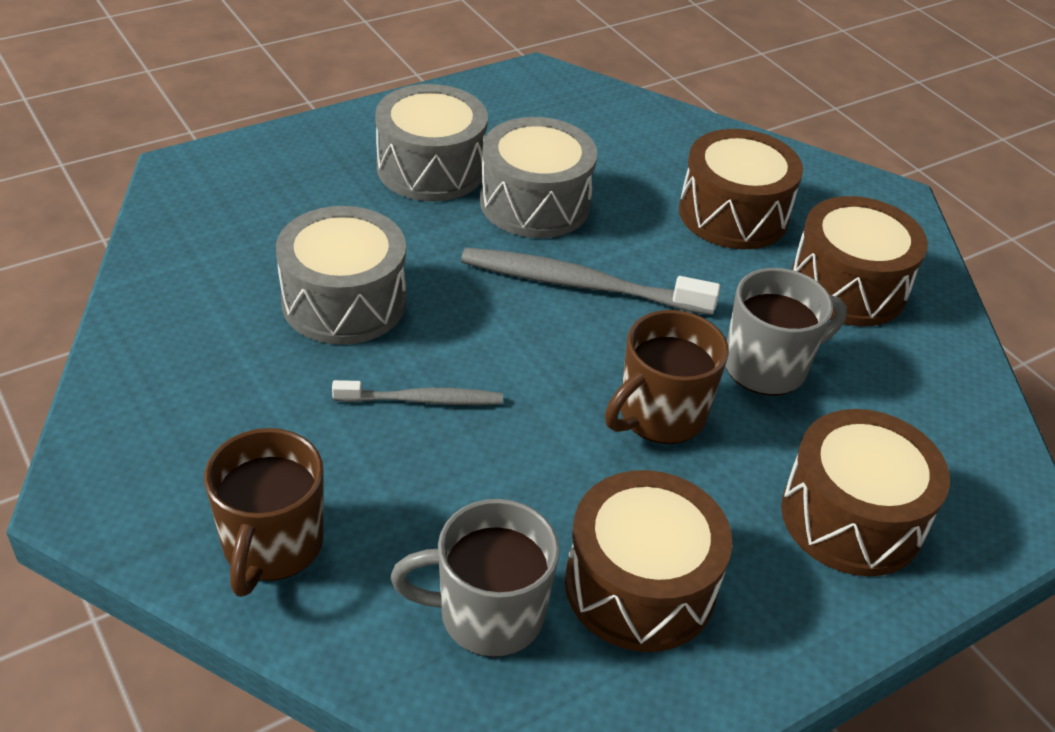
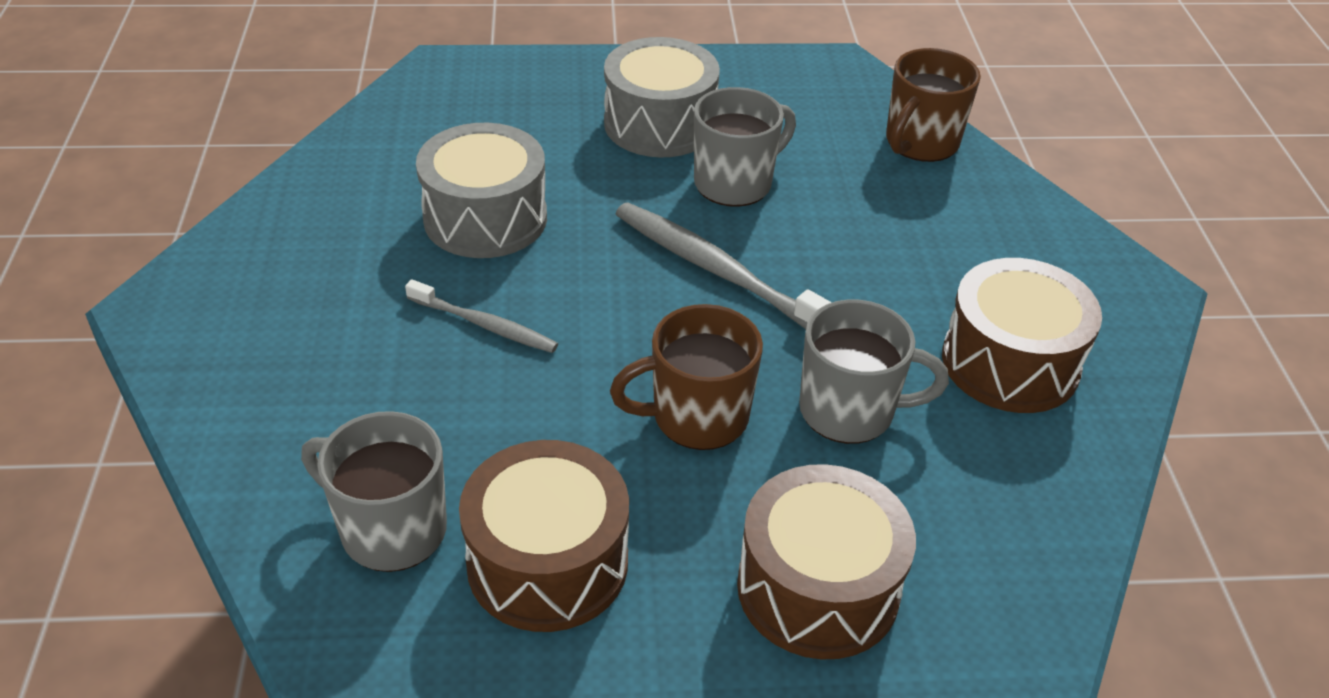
camera: 30 degrees right, 0 degrees up
brown mug [204,428,324,597] -> brown mug moved to [886,48,981,162]
grey drum [480,117,597,238] -> grey mug [694,87,796,207]
brown drum [679,129,803,249] -> none

